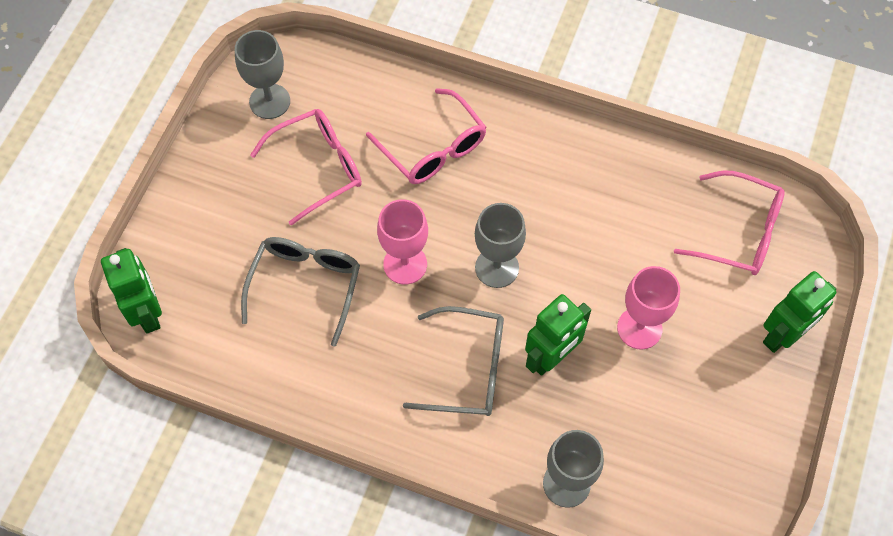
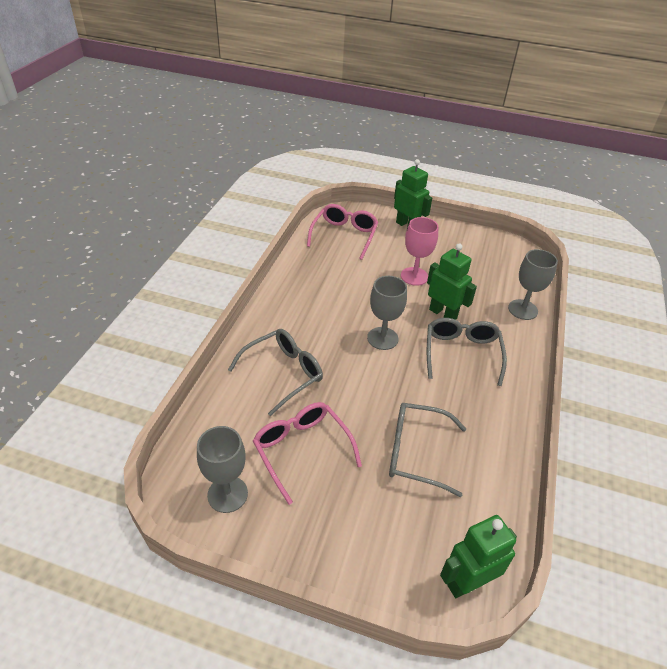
camera: 95 degrees left, 20 degrees down
pink glasses [366,88,487,184] -> grey glasses [228,329,323,416]
pink goblet [377,199,428,285] -> none

